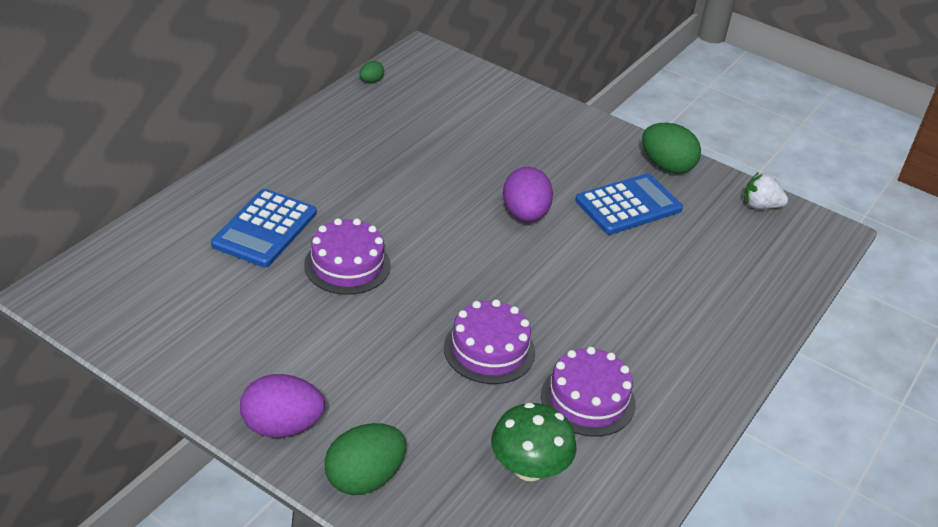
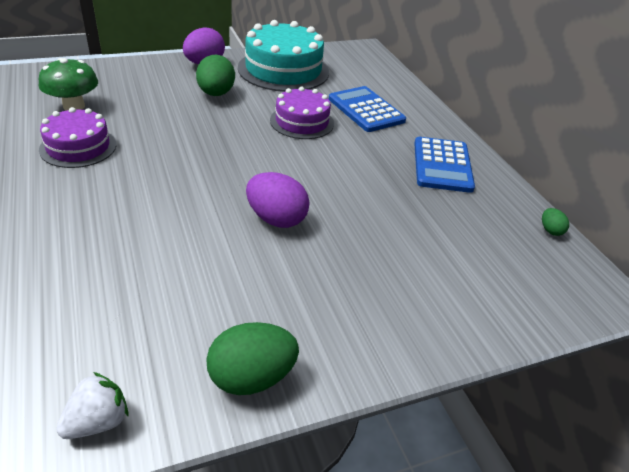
camera: 125 degrees right, 0 degrees up
green egg [324,423,406,495] -> green egg moved to [196,55,235,96]
purple cake [444,299,535,384] -> none
blue calculator [575,173,683,235] -> blue calculator moved to [414,137,475,193]
none -> turquoise cake [238,20,329,92]

